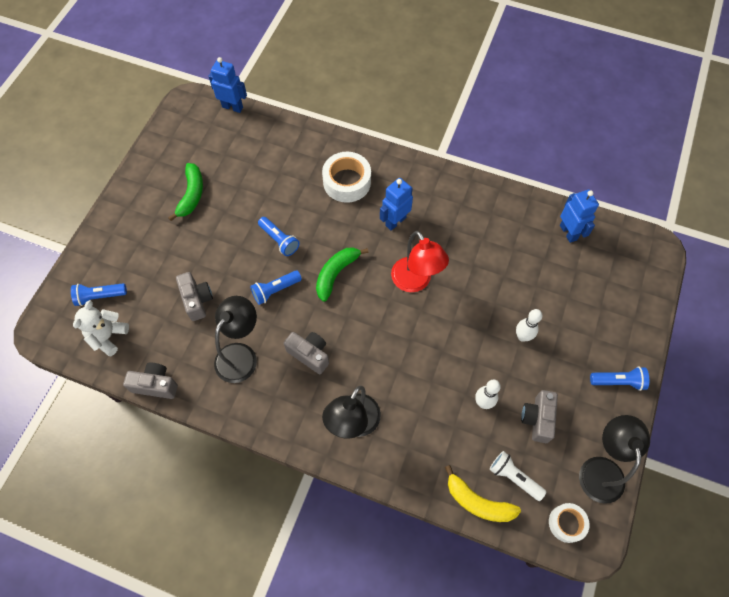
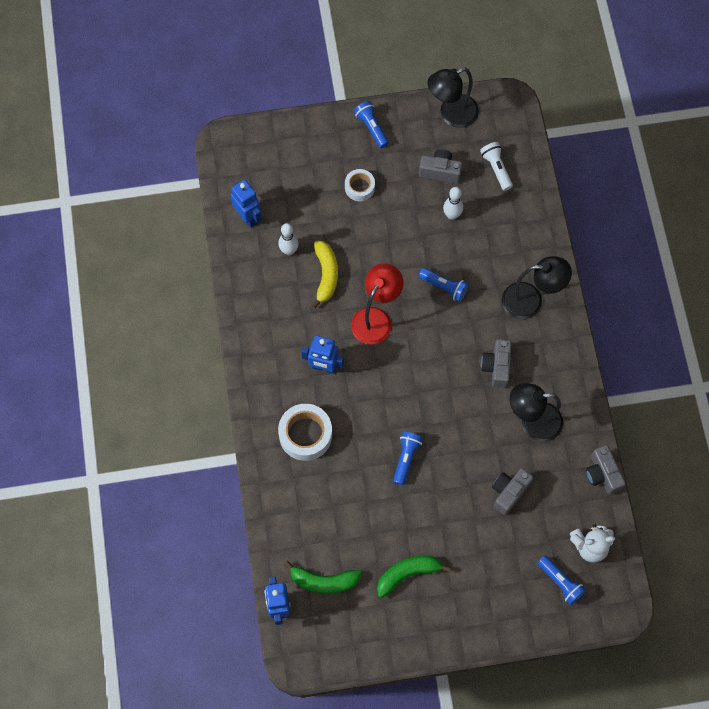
camera: 120 degrees left, 5 degrees up
blue flashlight [250,270,302,305] -> blue flashlight moved to [419,268,469,302]
green banana [316,247,369,302] -> green banana moved to [284,561,362,594]
yellow banana [445,465,521,522] -> yellow banana moved to [311,241,338,308]
white flashlight [490,451,546,501] -> white flashlight turned 150 degrees clockwise [480,142,513,191]
white bowling pin [516,309,542,342] -> white bowling pin moved to [278,223,299,255]
grey camera [521,390,558,443] -> grey camera turned 150 degrees counterclockwise [419,149,462,184]
white tape [549,503,589,543] -> white tape moved to [345,169,375,201]
blue robot [560,190,599,243] -> blue robot turned 105 degrees clockwise [231,179,262,228]

